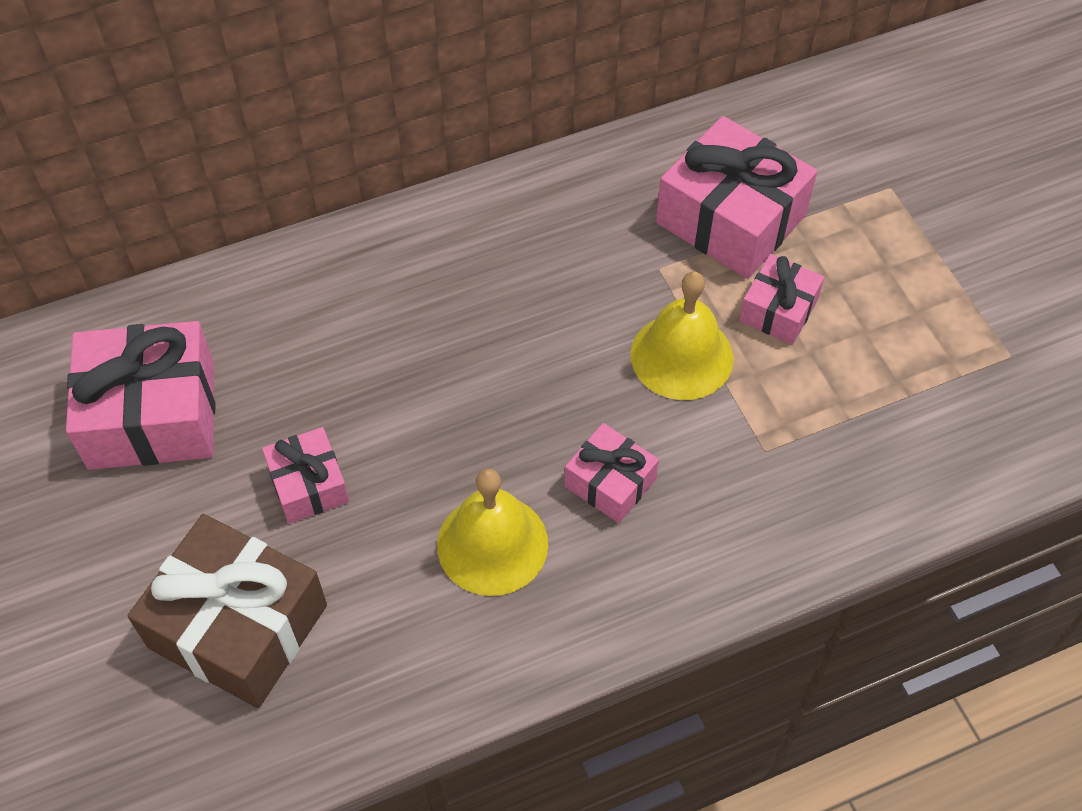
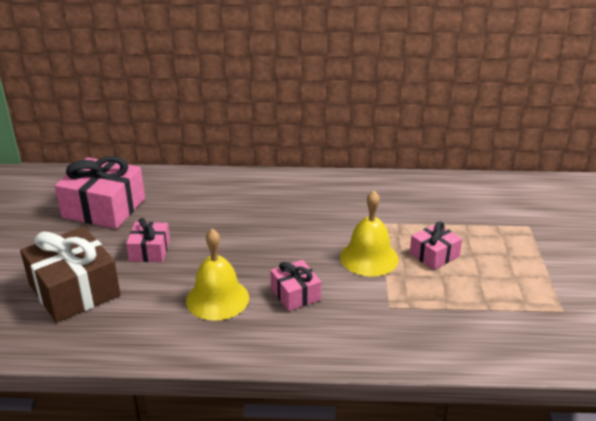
camera: 25 degrees right, 25 degrees down
pink gift [656,116,817,279] -> none

